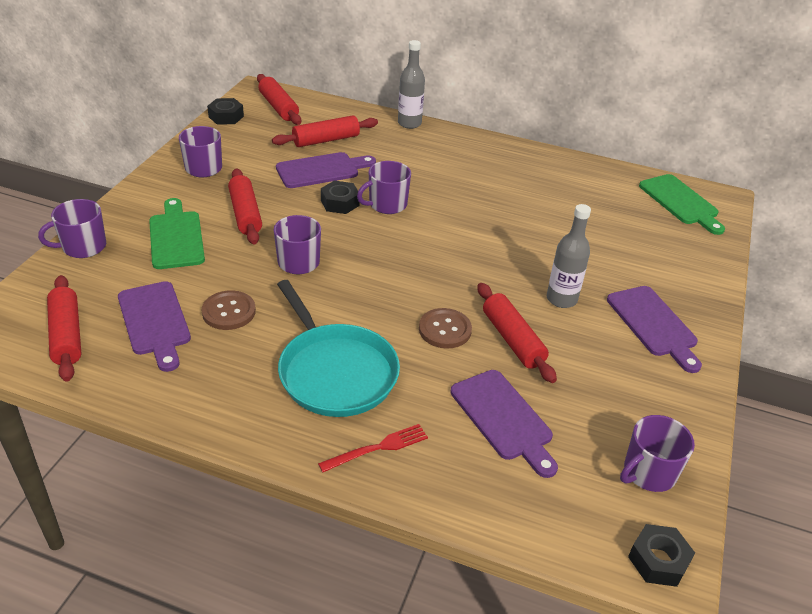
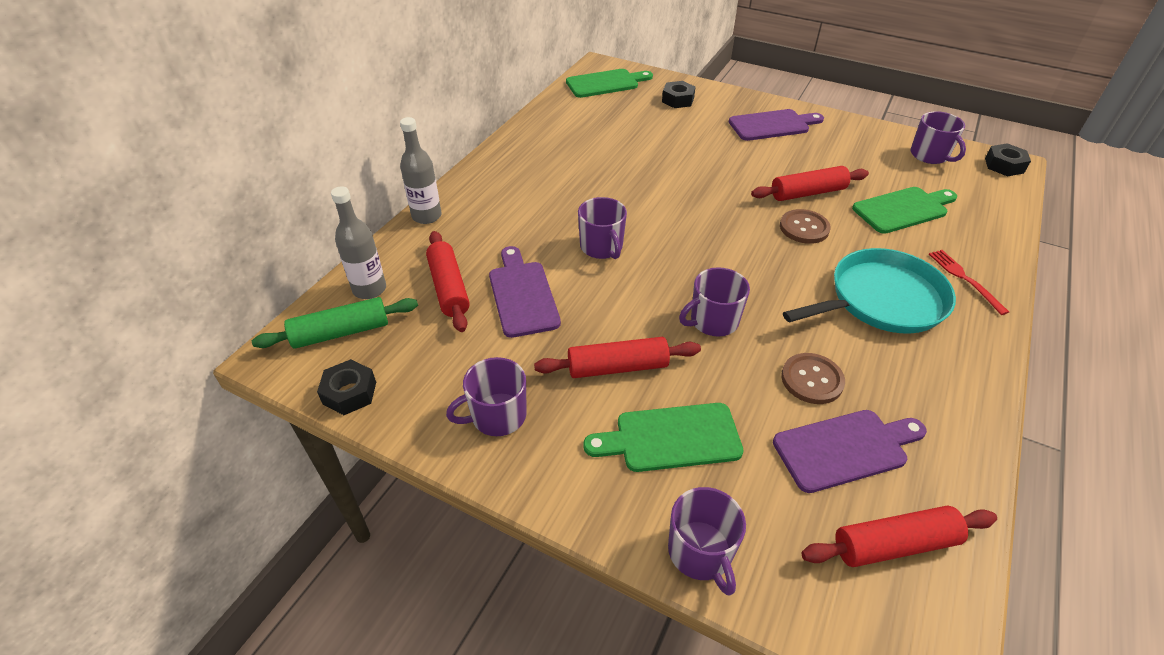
camera: 80 degrees left, 5 degrees up
red rolling pin [257,74,301,125] -> green rolling pin [252,297,418,349]
black nut [321,181,360,214] -> black nut moved to [662,81,696,108]
purple cutting board [451,370,558,478] -> green cutting board [852,187,957,234]
grey bottle [547,204,591,308] -> grey bottle moved to [331,187,386,299]

